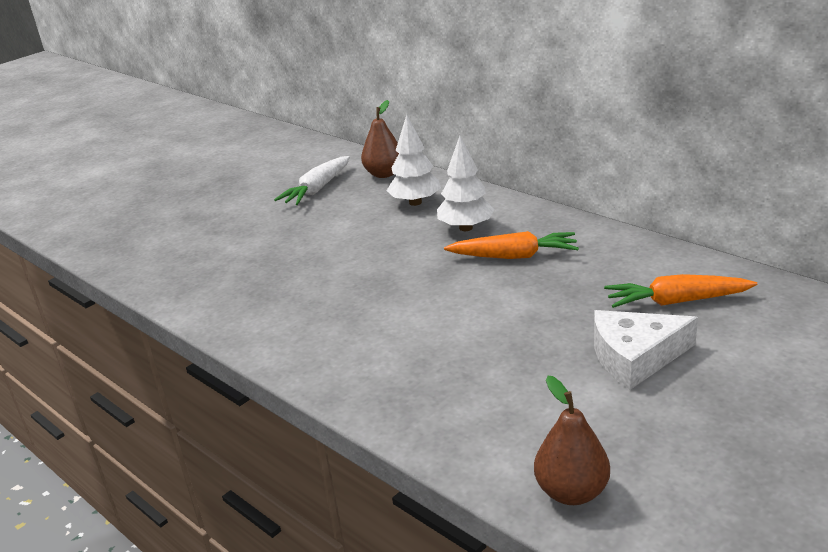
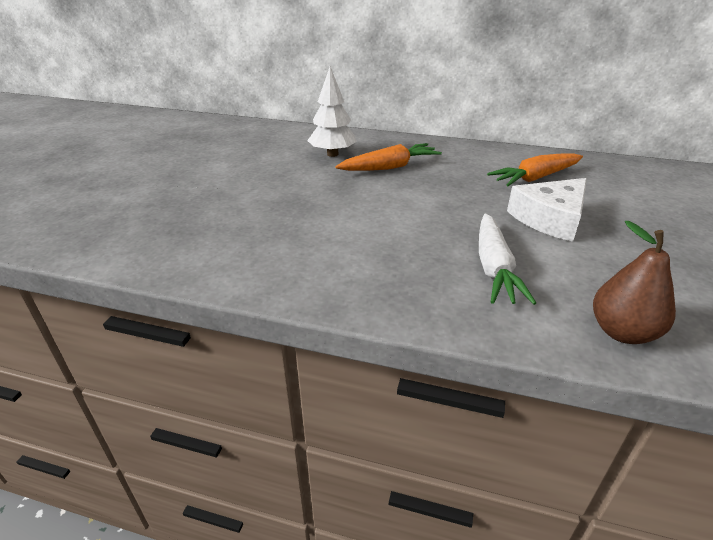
camera: 30 degrees left, 5 degrees up
white carrot [274,156,350,205] -> white carrot moved to [479,213,536,305]
brown pear [361,100,399,178] -> none
white tree [387,115,441,206] -> none

